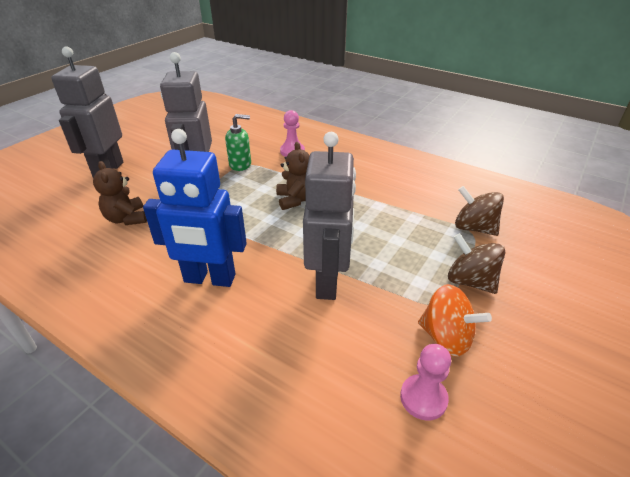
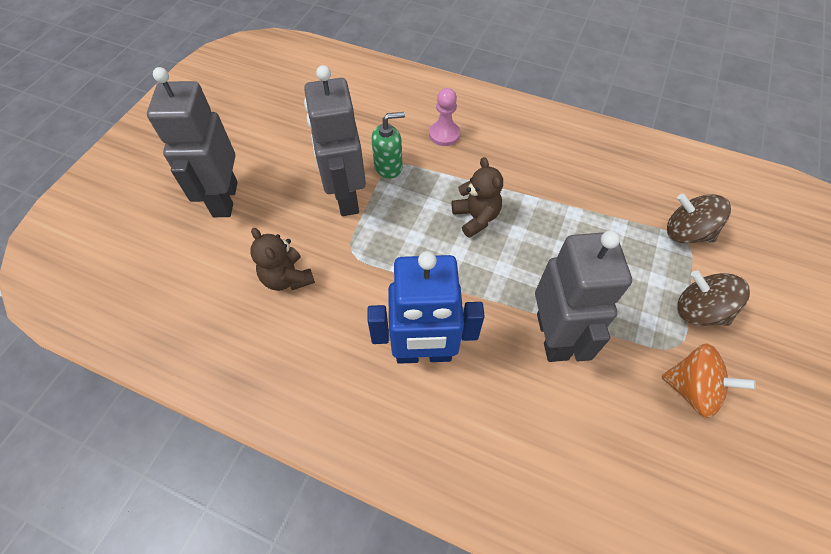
camera: 10 degrees left, 20 degrees up
pink pawn [400,344,451,420] -> none

